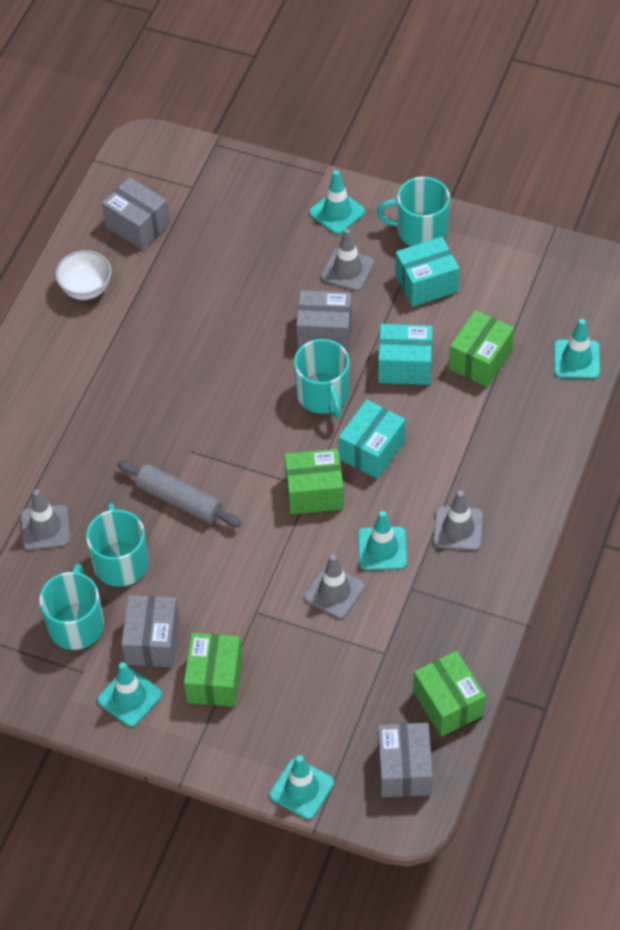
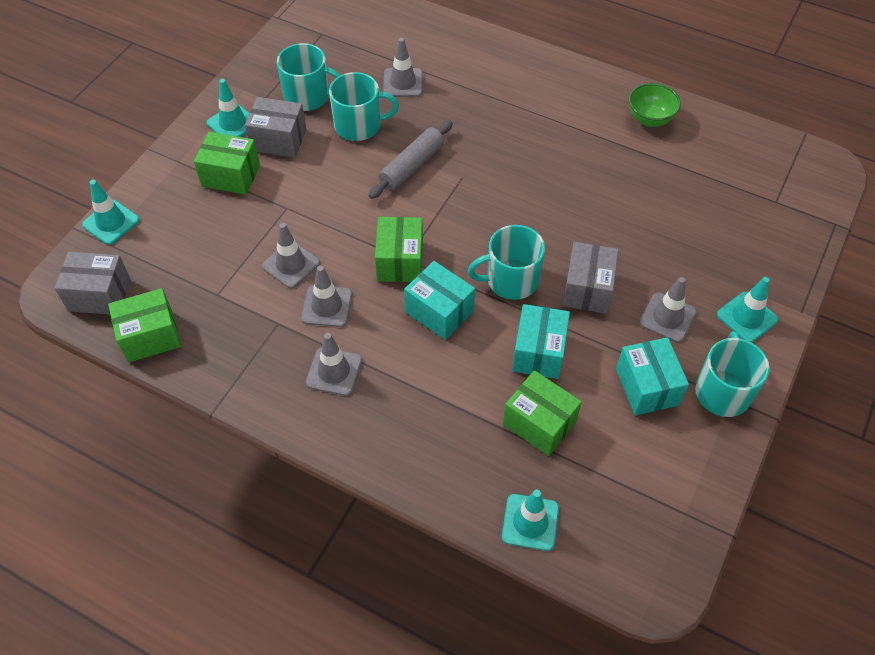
camera: 95 degrees right, 0 degrees up
white bowl [55,250,112,300] -> green bowl [629,83,681,127]
grey box [102,177,170,250] -> none
turquoise traffic cone [358,511,407,570] -> grey traffic cone [301,265,352,327]

